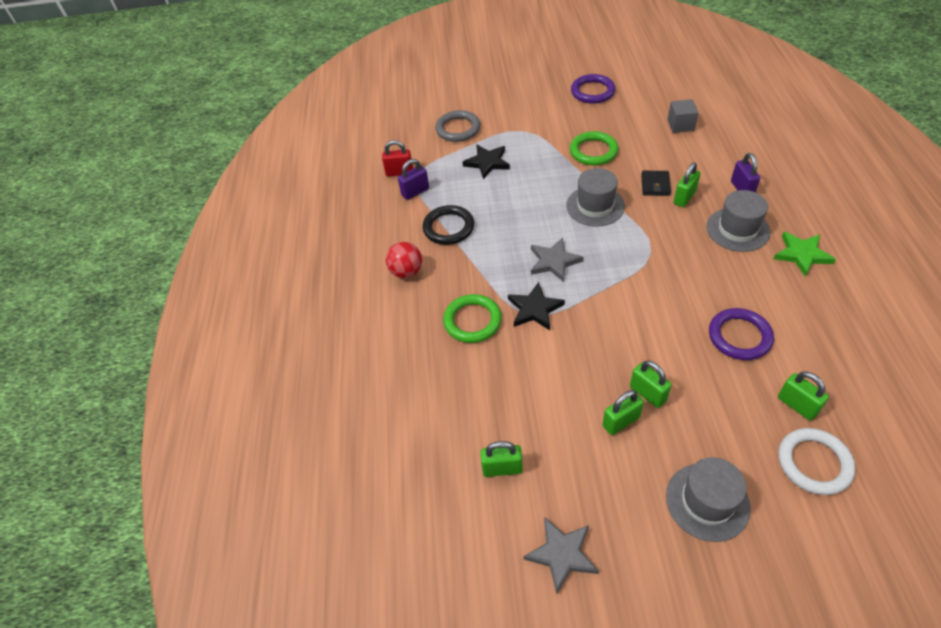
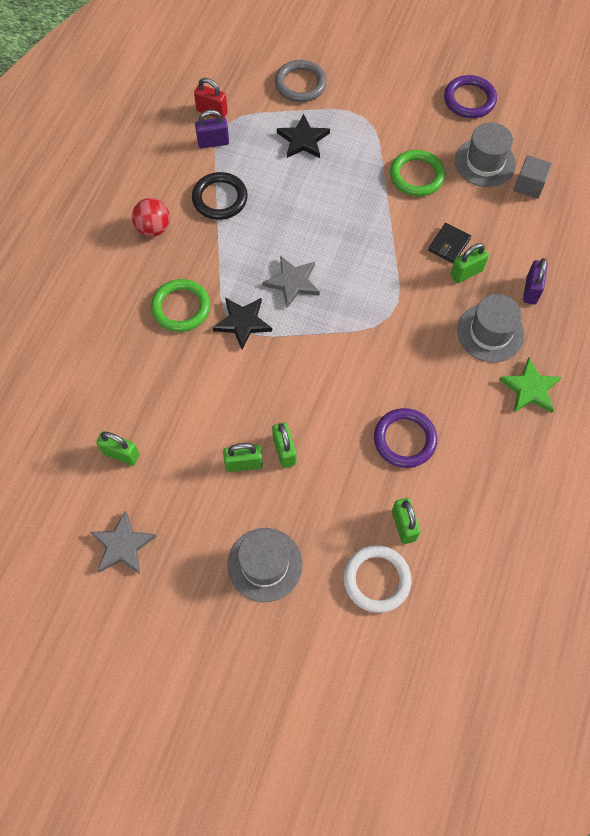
camera: 20 degrees right, 15 degrees up
grey hat [566,168,625,227] -> grey hat moved to [455,122,516,187]

